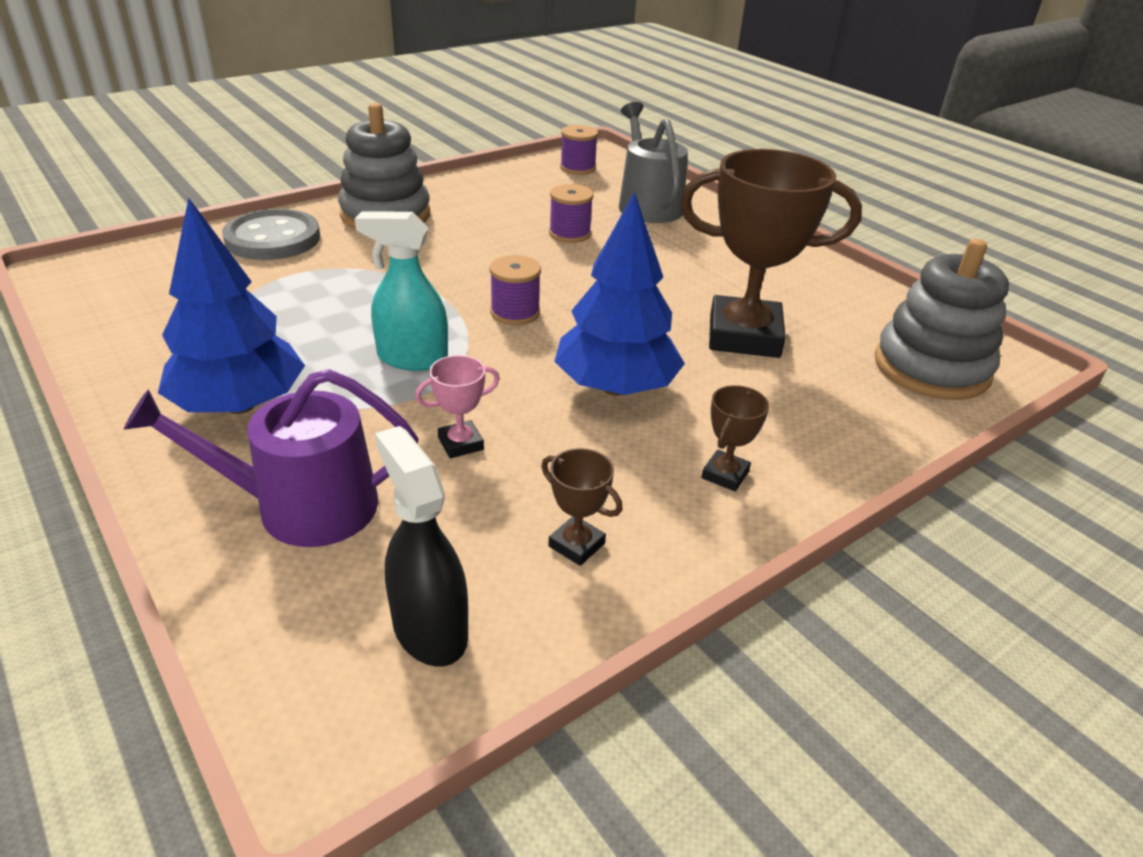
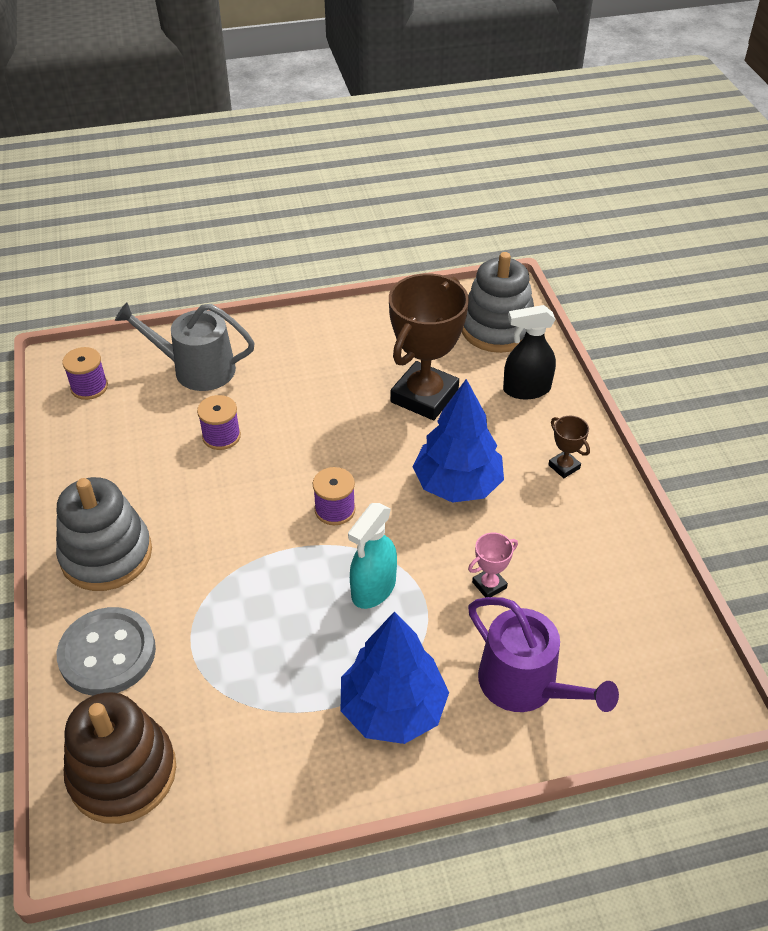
camera: 65 degrees left, 10 degrees up
purple watering can [124,369,418,547] -> purple watering can turned 60 degrees counterclockwise [468,597,619,712]
black spray bottle [375,426,468,666] -> black spray bottle moved to [503,305,556,399]
pink trophy [415,355,500,458] -> pink trophy turned 60 degrees clockwise [468,533,518,598]
brown trophy [541,448,622,566] -> none
none -> brown stacking toy [64,692,176,824]

